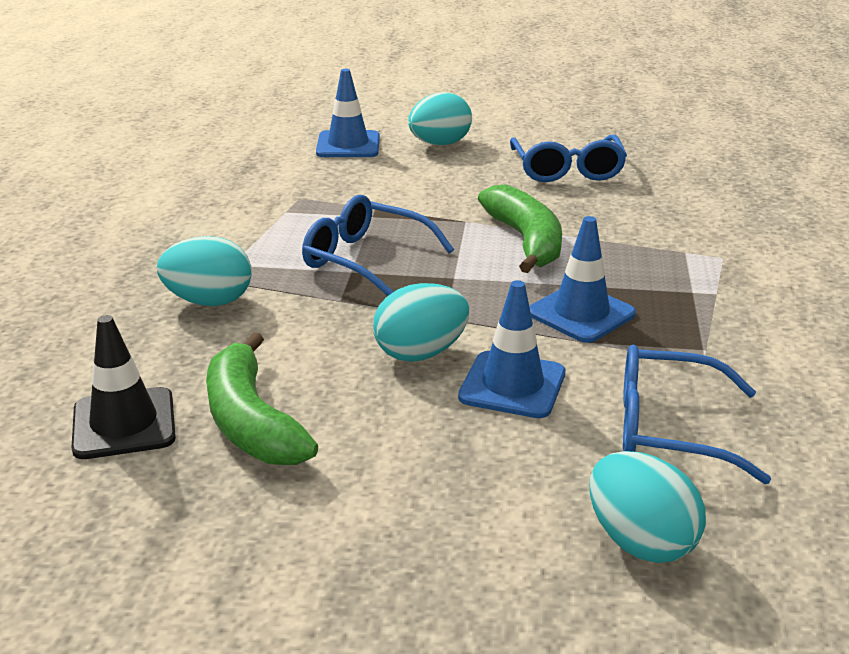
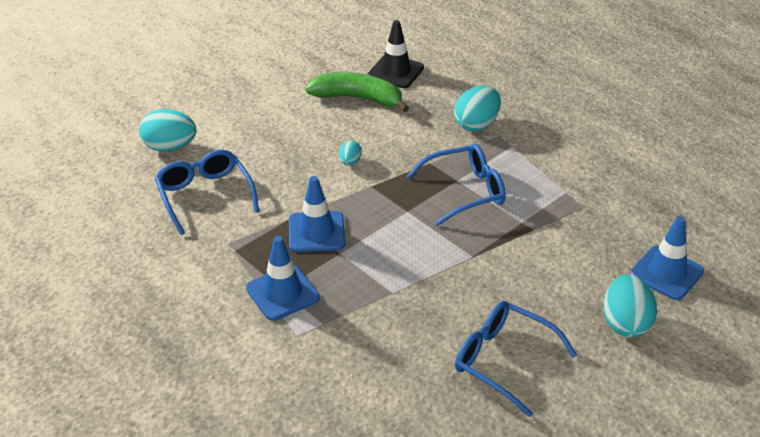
camera: 130 degrees right, 10 degrees up
turquoise egg [373,283,469,362] -> turquoise egg [339,141,362,165], size x0.52
blue traffic cone [458,280,565,418] -> blue traffic cone moved to [246,236,320,321]
green banana [478,185,562,273] -> none
blue glasses [623,345,771,484] -> blue glasses turned 75 degrees counterclockwise [155,150,259,235]

